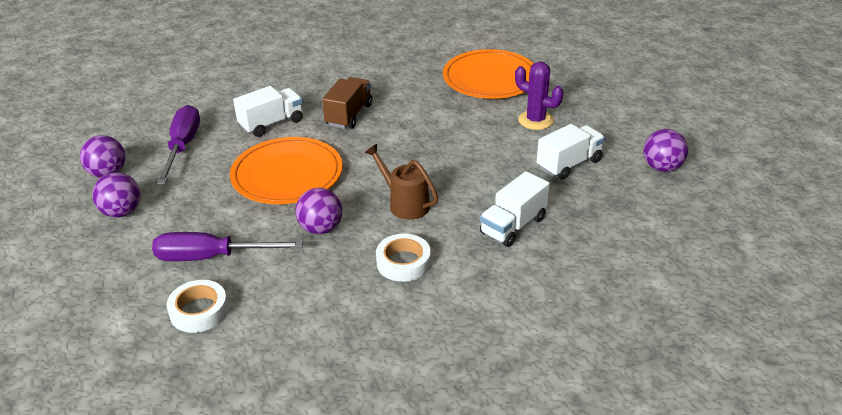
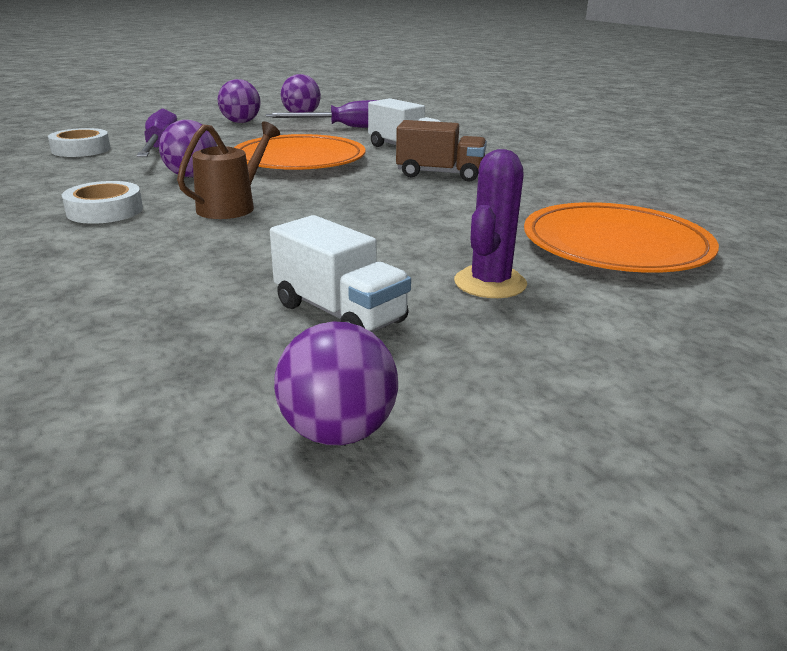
camera: 80 degrees right, 10 degrees down
white truck [480,171,550,247] -> none

